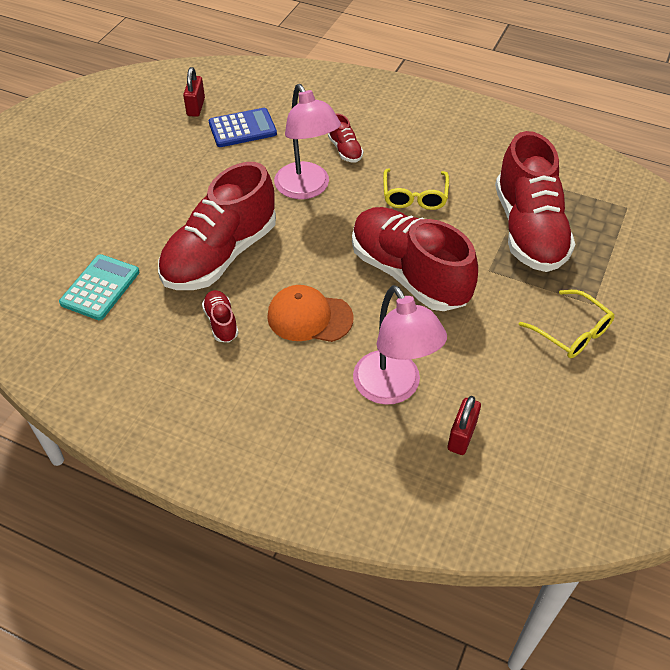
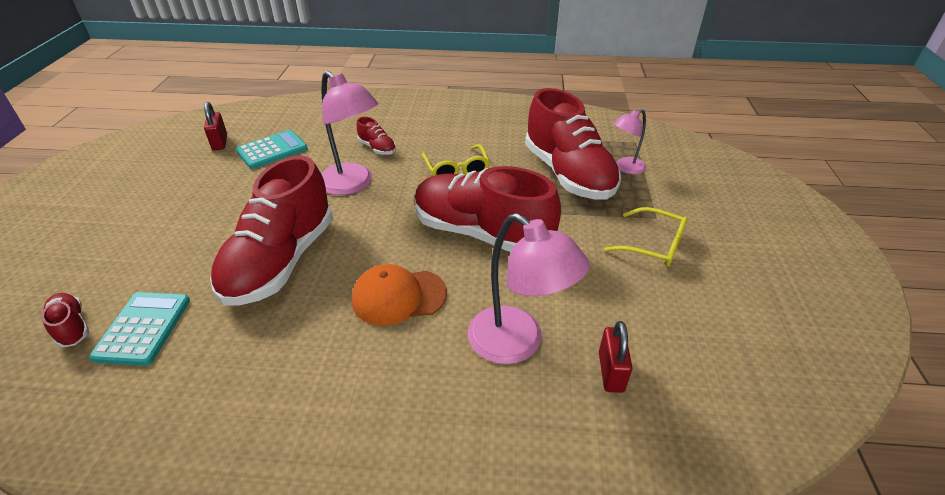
camera: 20 degrees left, 10 degrees down
red shoe [202,290,238,342] -> red shoe moved to [41,293,89,348]
blue calculator [209,108,277,147] -> turquoise calculator [236,130,308,169]
none -> pink lamp [614,109,646,174]

